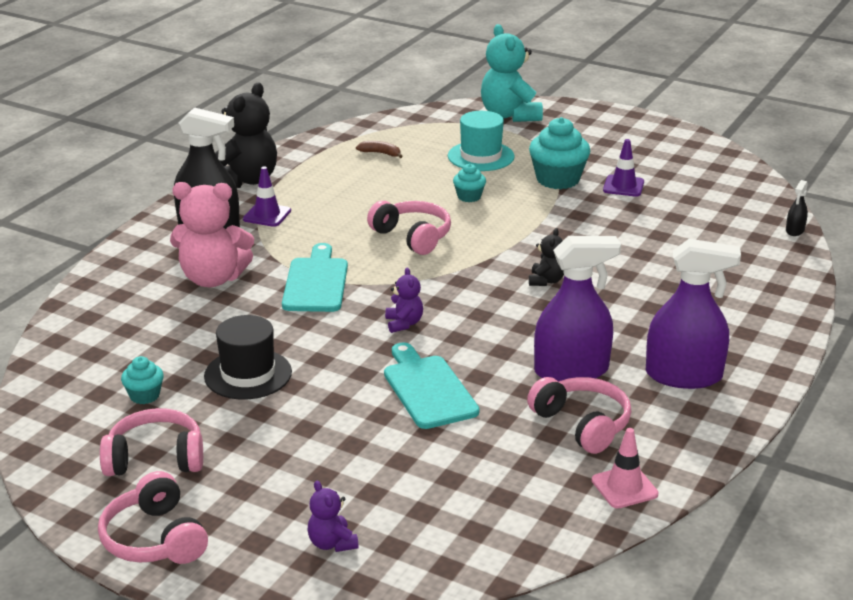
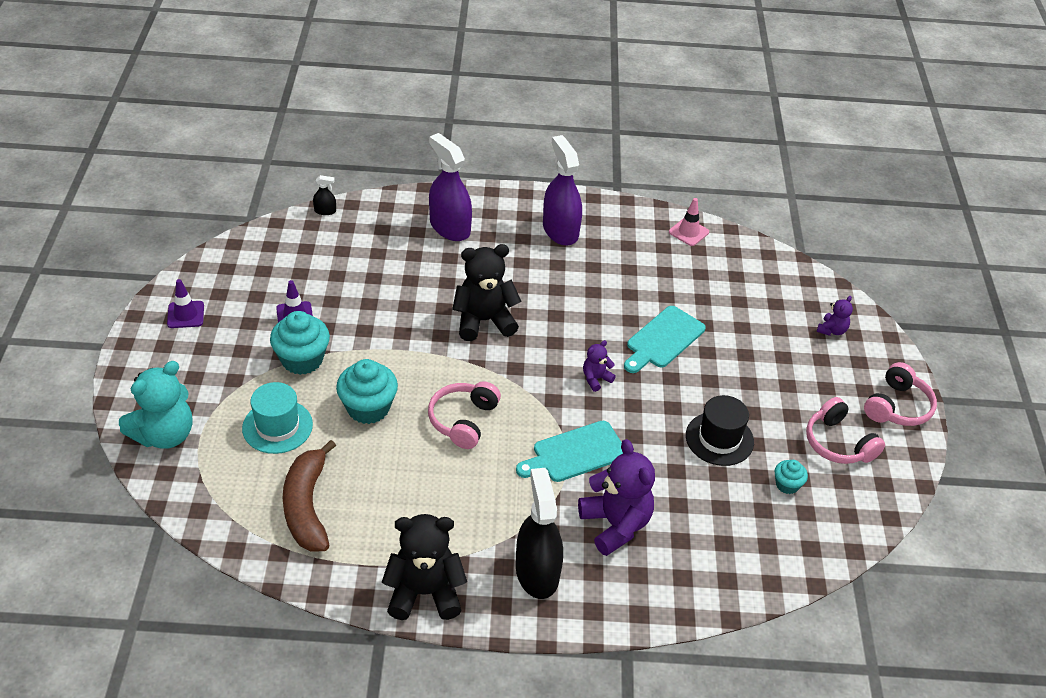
camera: 120 degrees left, 15 degrees up
pink teddy bear [170,182,254,287] -> purple teddy bear [578,439,655,556]
purple traffic cone [243,166,291,227] -> purple traffic cone moved to [167,279,204,328]
brown banana [356,141,403,158] -> brown banana [283,440,336,552], size x2.38
turquoise cupcake [453,164,486,202] -> turquoise cupcake [336,359,398,424], size x1.88
pink headphones [527,377,631,454] -> none
black teddy bear [529,228,564,286] -> black teddy bear [452,244,522,341], size x2.05
purple spray bottle [534,236,621,382] -> purple spray bottle moved to [429,133,472,241]

